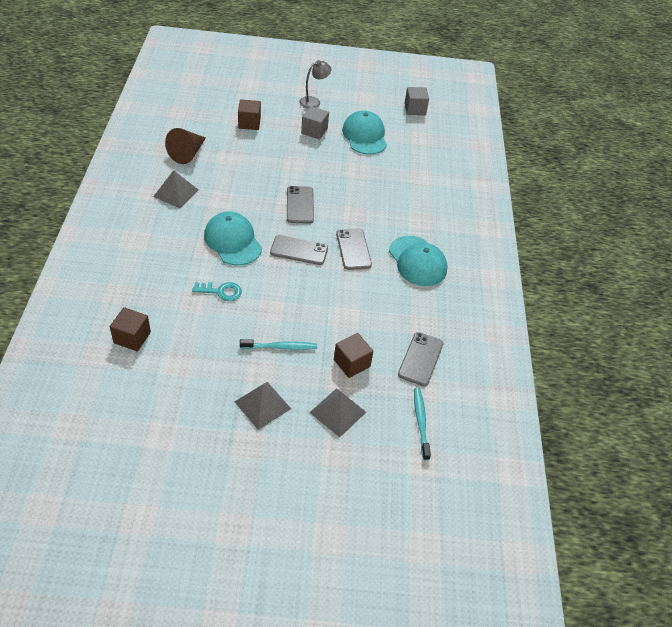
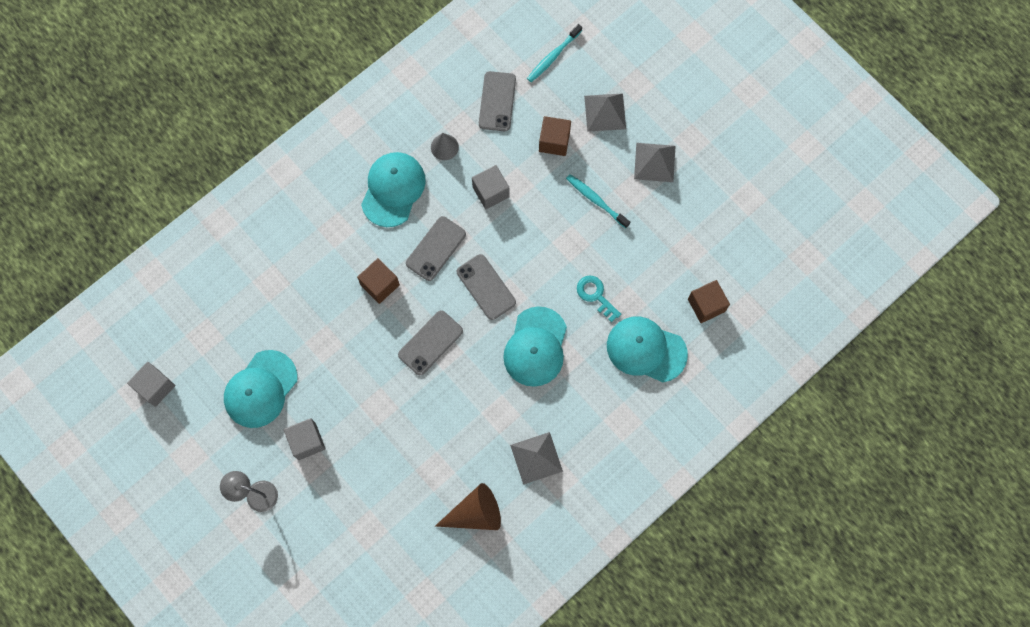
camera: 130 degrees left, 25 degrees up
brown cube [238,99,261,130] -> brown cube moved to [357,258,400,304]
grey phone [398,332,443,386] -> grey phone turned 60 degrees counterclockwise [479,71,516,131]
none -> grey cone [431,133,459,160]
none -> grey cube [472,165,510,209]
none -> turquoise cap [607,316,688,382]

